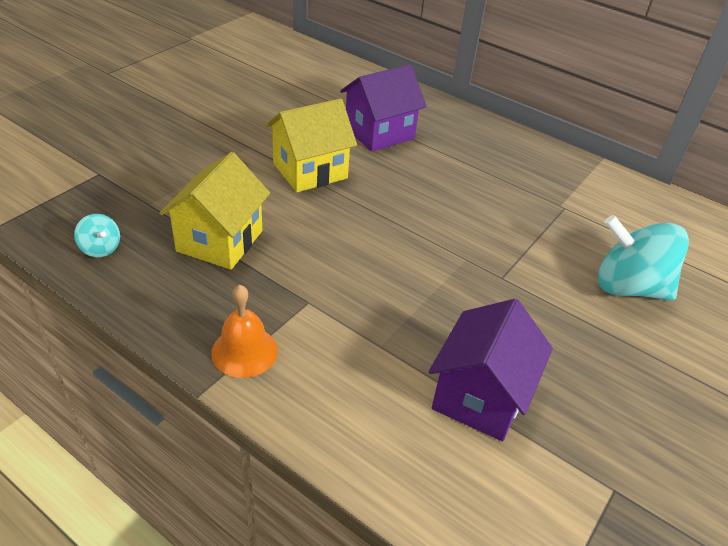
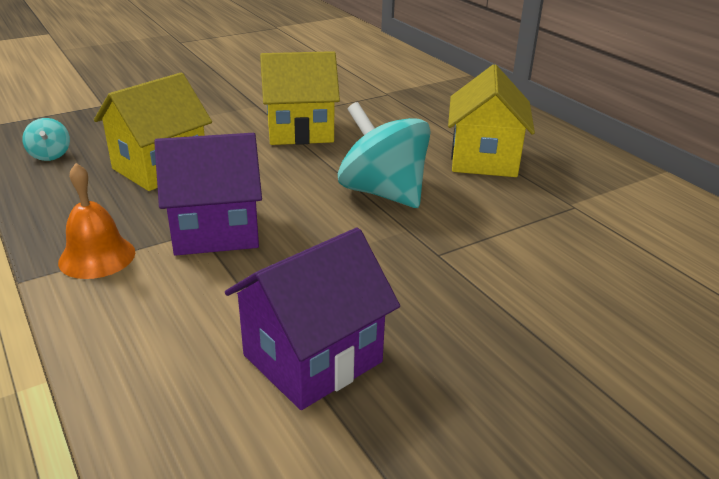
camera: 25 degrees right, 10 degrees down
purple house [340,64,426,152] -> purple house moved to [154,133,262,255]
turquoise spinning top [598,215,689,301] -> turquoise spinning top moved to [338,102,431,208]
none -> yellow house [448,64,535,177]

